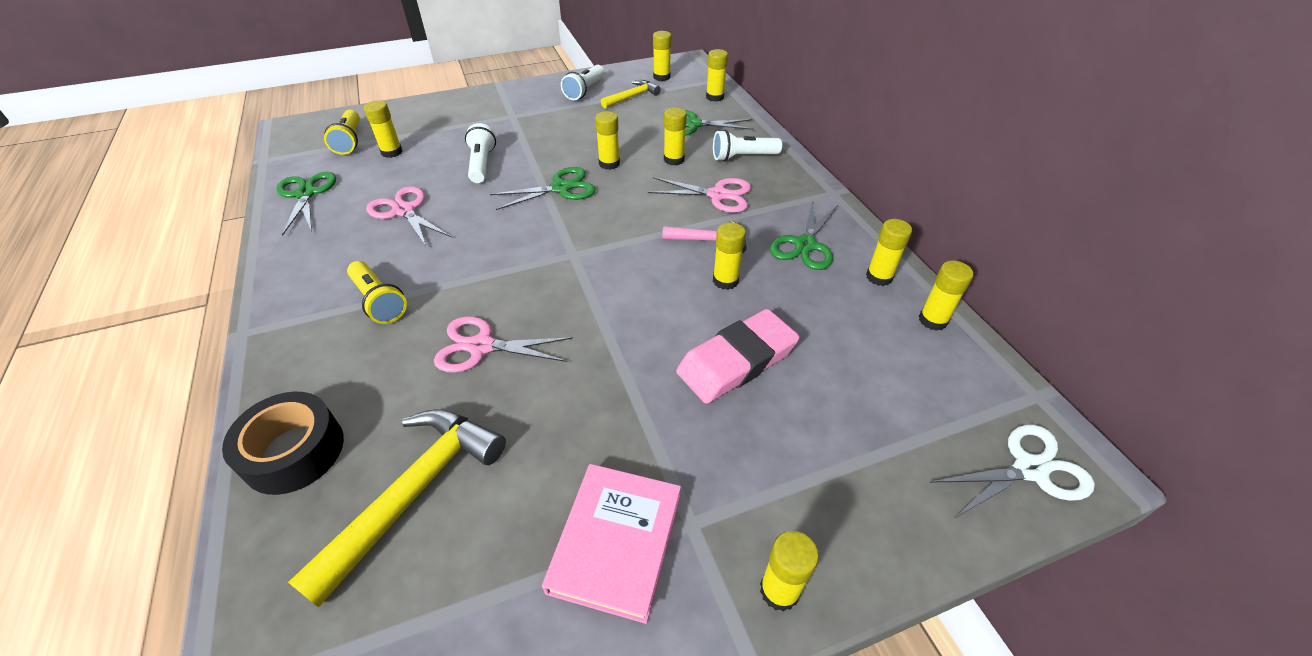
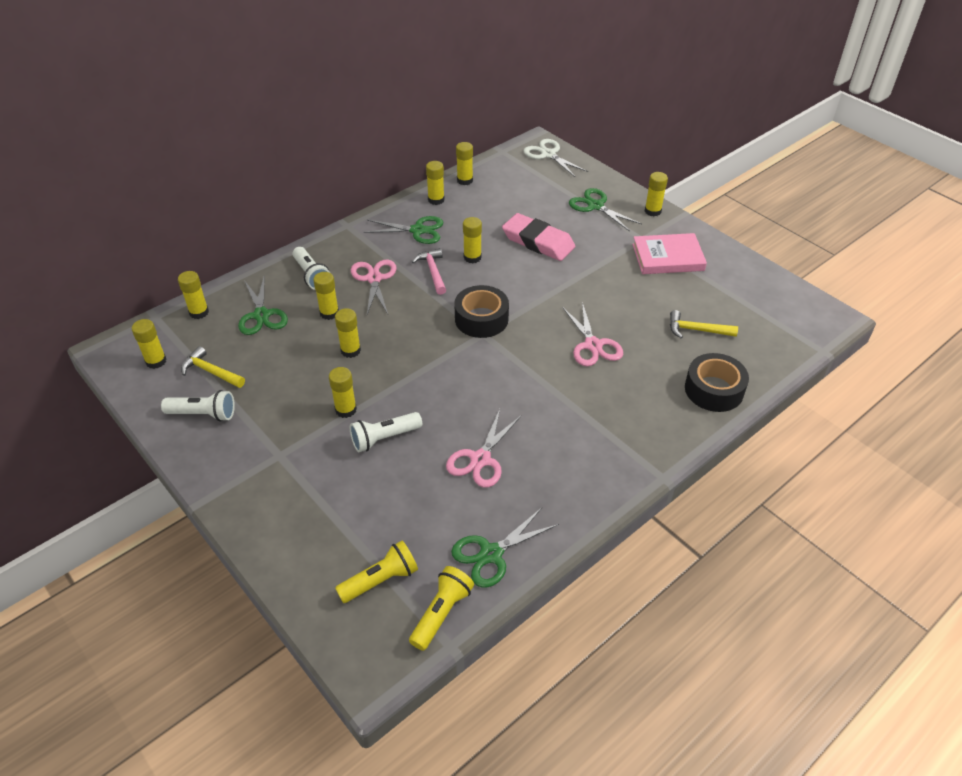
camera: 110 degrees left, 0 degrees up
yellow hammer [288,409,506,608] -> yellow hammer [670,310,738,338], size x0.57
yellow flashlight [347,261,407,324] -> yellow flashlight moved to [409,566,474,651]
yellow glue stick [364,100,403,158] -> yellow glue stick moved to [329,367,357,418]
green scissors [490,167,596,210] -> green scissors moved to [569,188,642,232]
none -> black tape [454,285,509,338]

